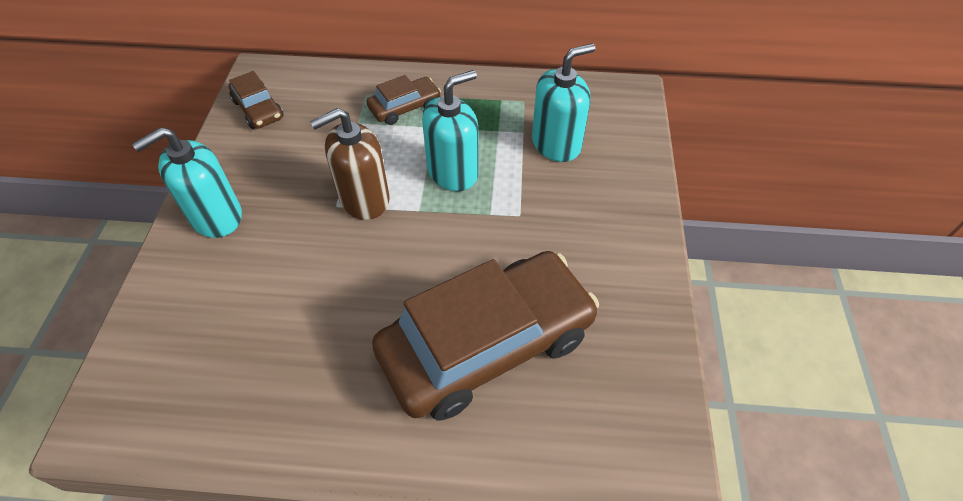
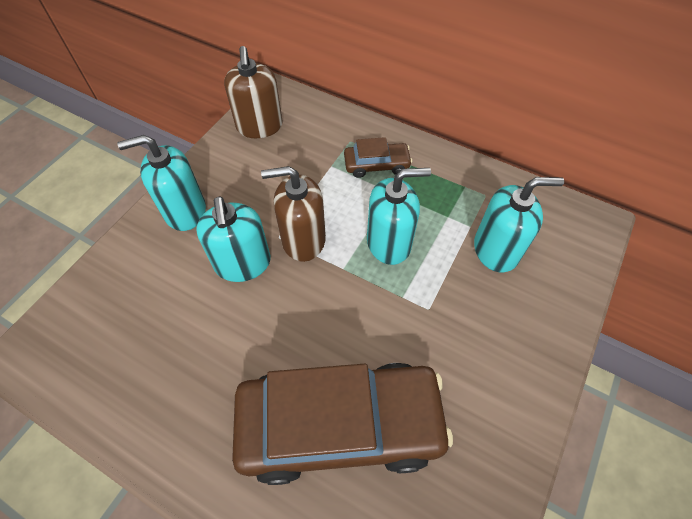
camera: 25 degrees right, 5 degrees up
brown car [228,71,284,129] -> brown soap dispenser [224,46,283,138]
none -> turquoise soap dispenser [196,196,271,282]

